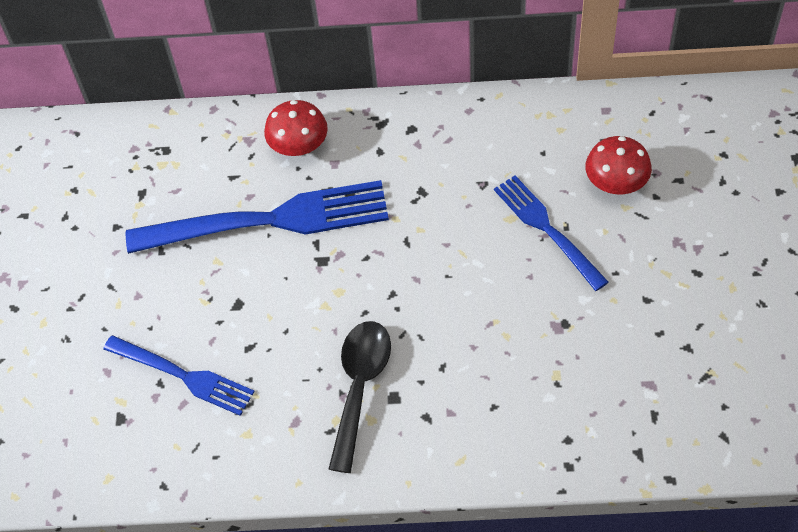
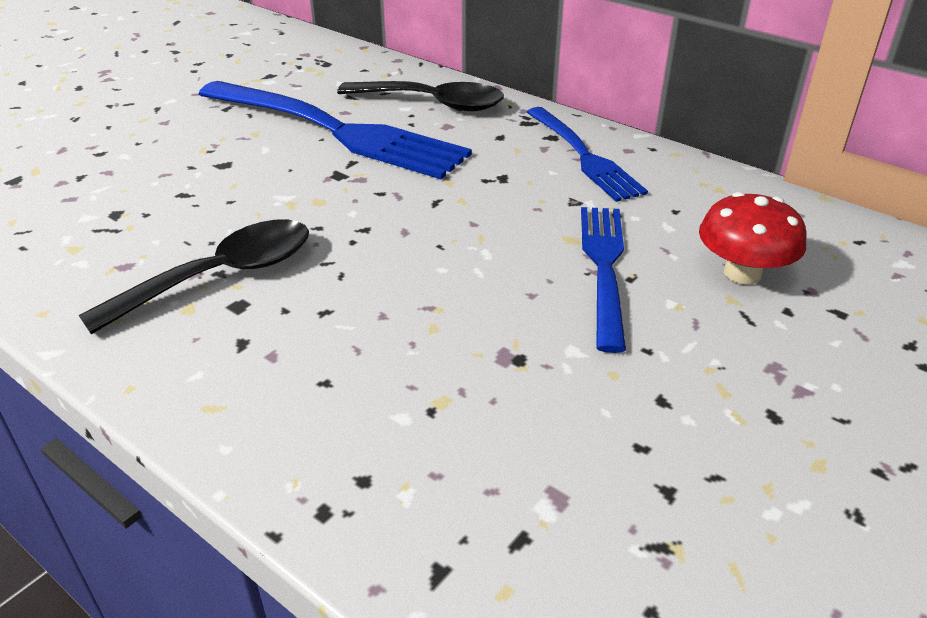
camera: 35 degrees right, 20 degrees down
blue fork [103,335,255,416] -> blue fork moved to [527,107,648,202]
red mushroom [264,100,328,156] -> black spoon [337,81,504,111]

